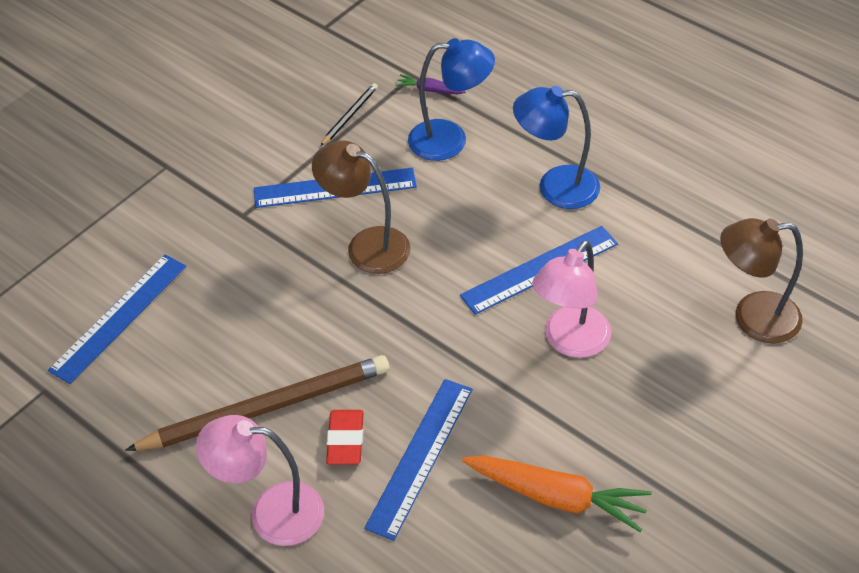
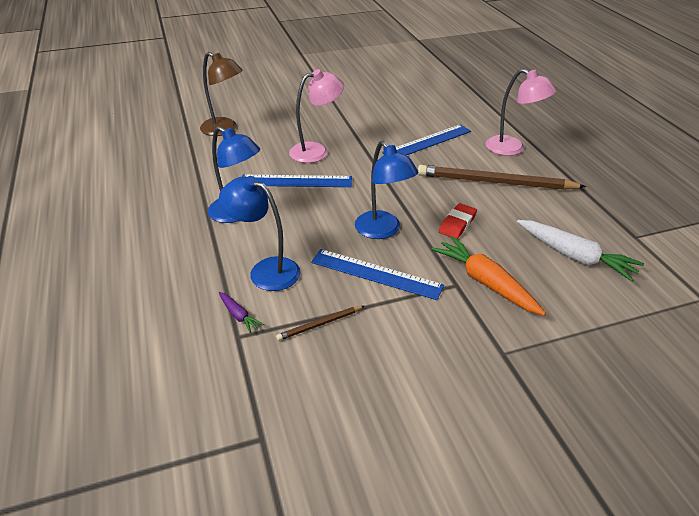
camera: 150 degrees left, 10 degrees down
blue ruler [48,254,186,384] -> white carrot [517,220,644,282]
brown lamp [312,141,411,274] -> blue lamp [355,141,419,239]
black pencil [321,83,378,146] -> brown pencil [276,306,364,341]
red eraser [326,410,364,465] -> red eraser moved to [439,203,477,239]
orange carrot [462,456,652,532] -> orange carrot moved to [431,236,546,316]

